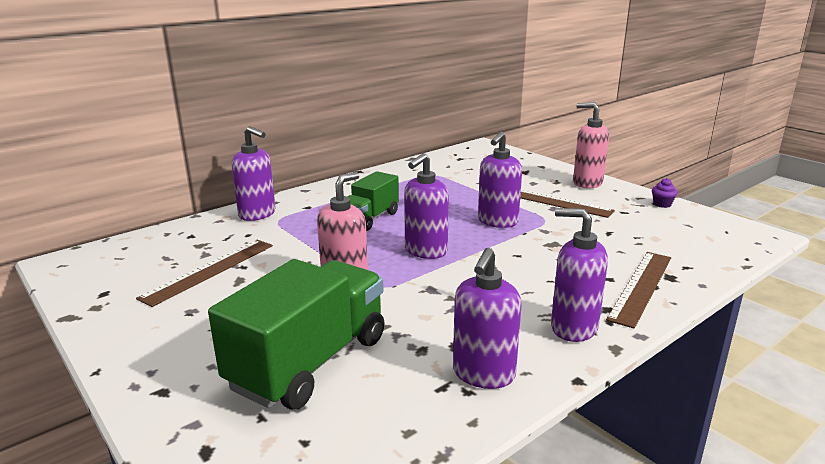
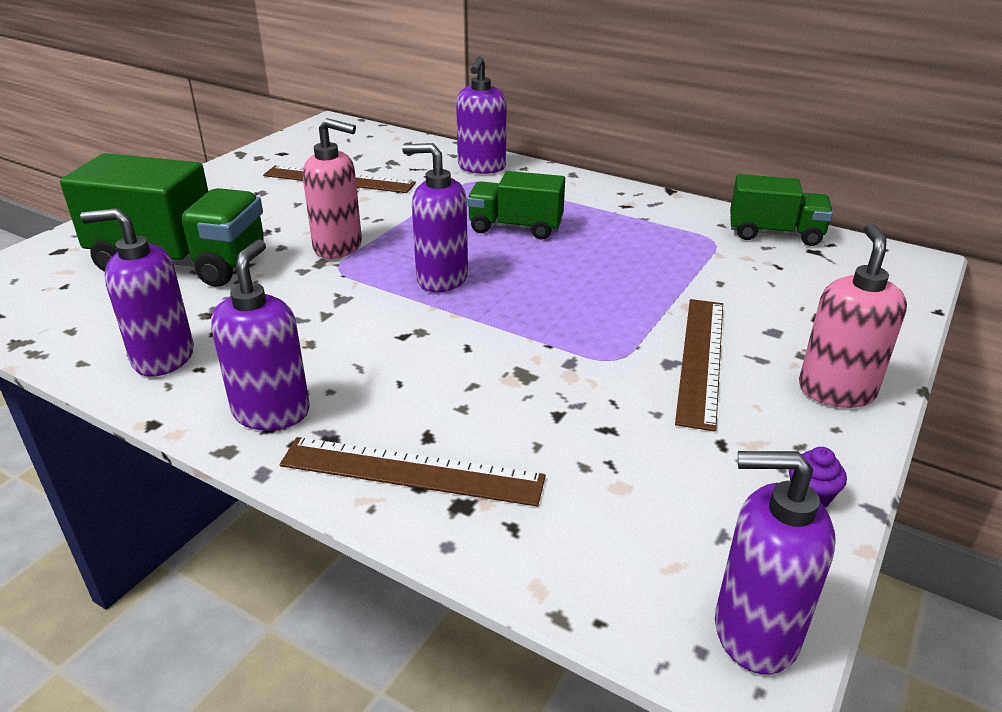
camera: 70 degrees right, 10 degrees up
purple soap dispenser [478,131,522,228] -> purple soap dispenser moved to [715,451,836,674]
none -> green truck [730,174,833,246]

